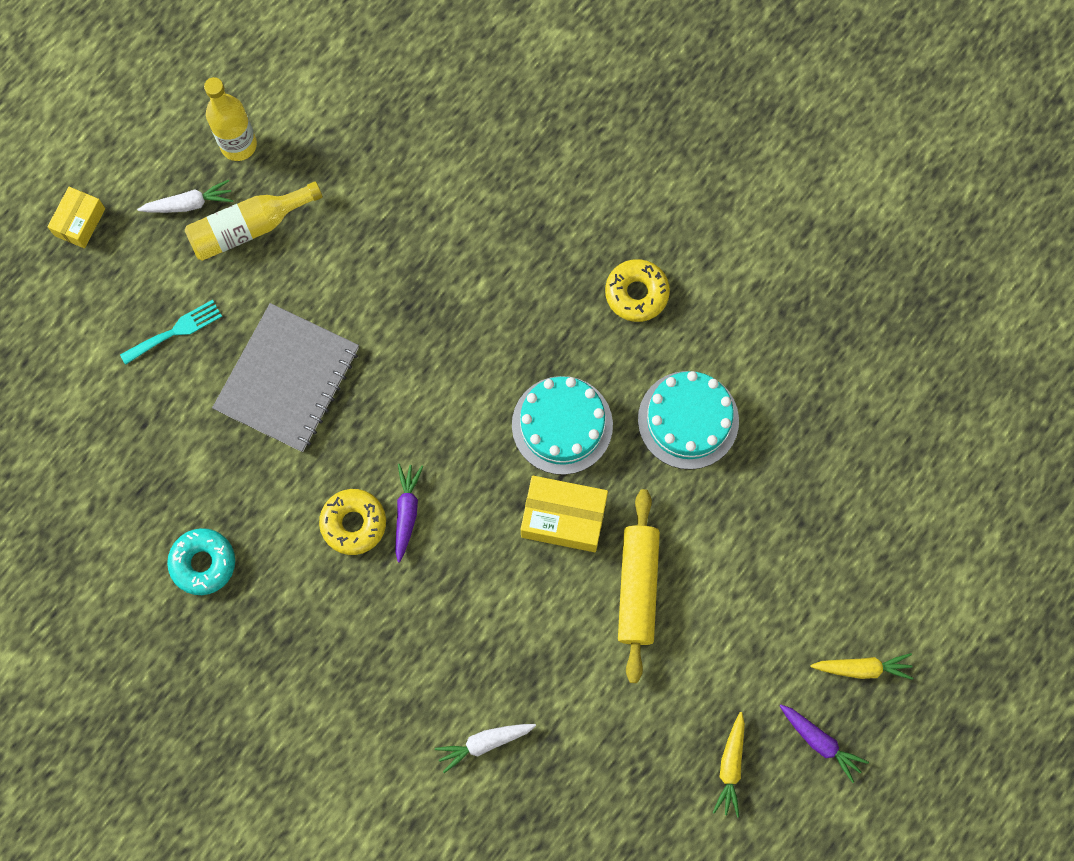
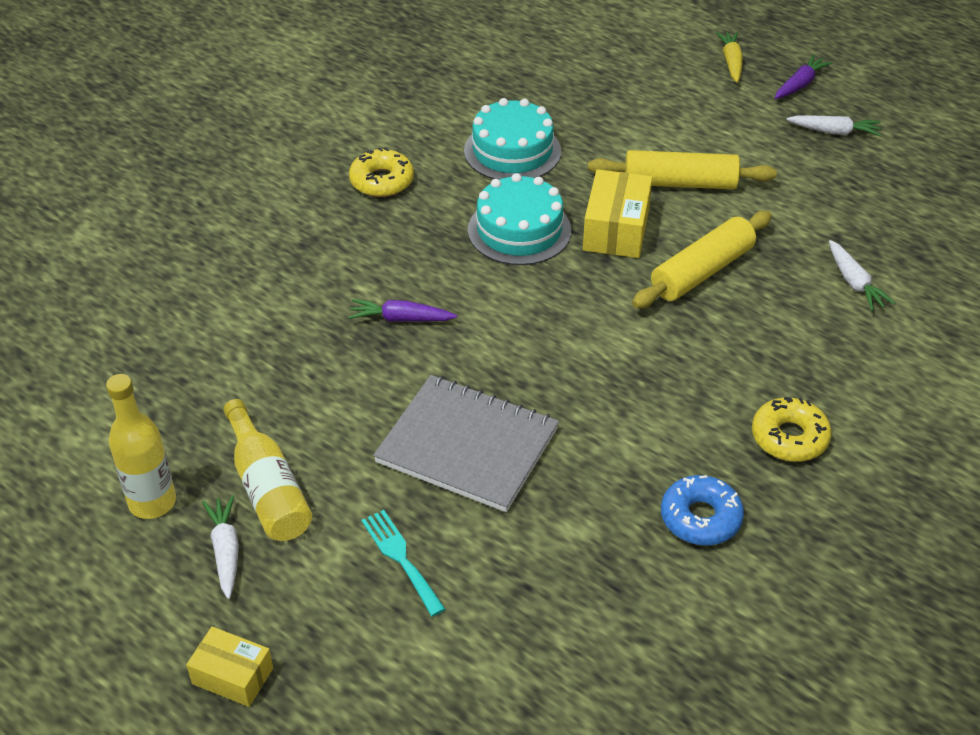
camera: 90 degrees left, 30 degrees down
turquoise donut [167,528,235,595] -> blue donut [661,475,744,545]
yellow donut [319,489,386,555] -> yellow donut moved to [752,397,832,462]
purple carrot [395,464,423,562] -> purple carrot moved to [349,299,457,322]
yellow carrot [713,712,745,818] -> white carrot [786,116,881,136]
none -> yellow rolling pin [632,211,772,308]

